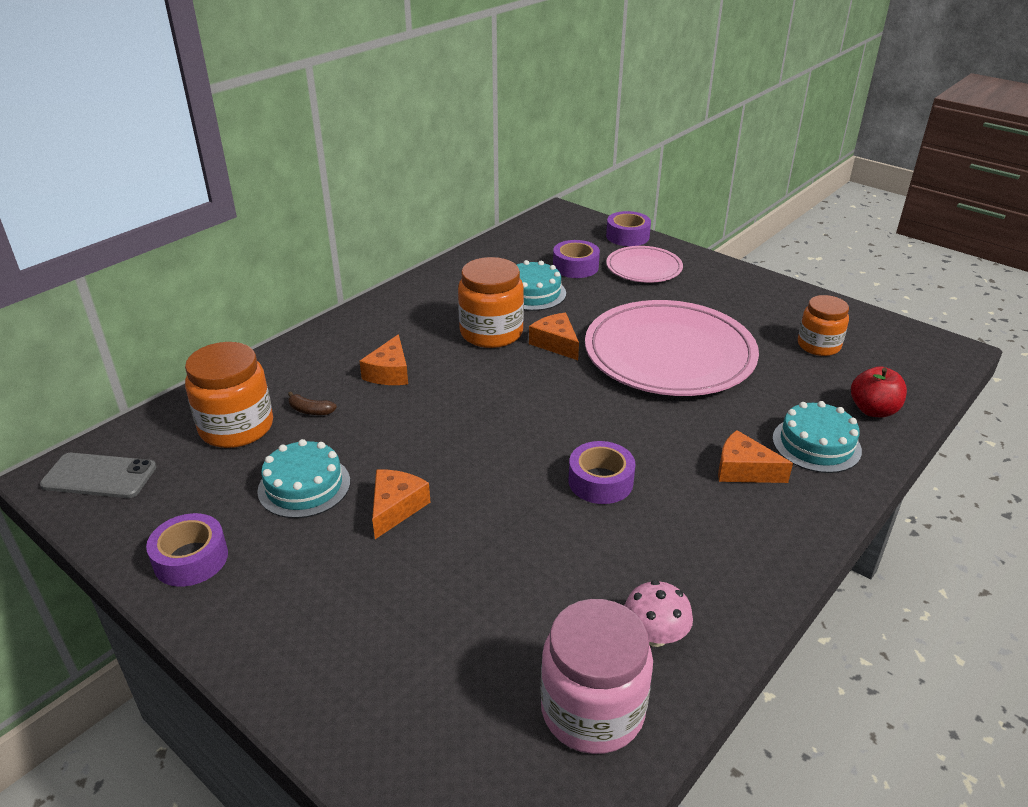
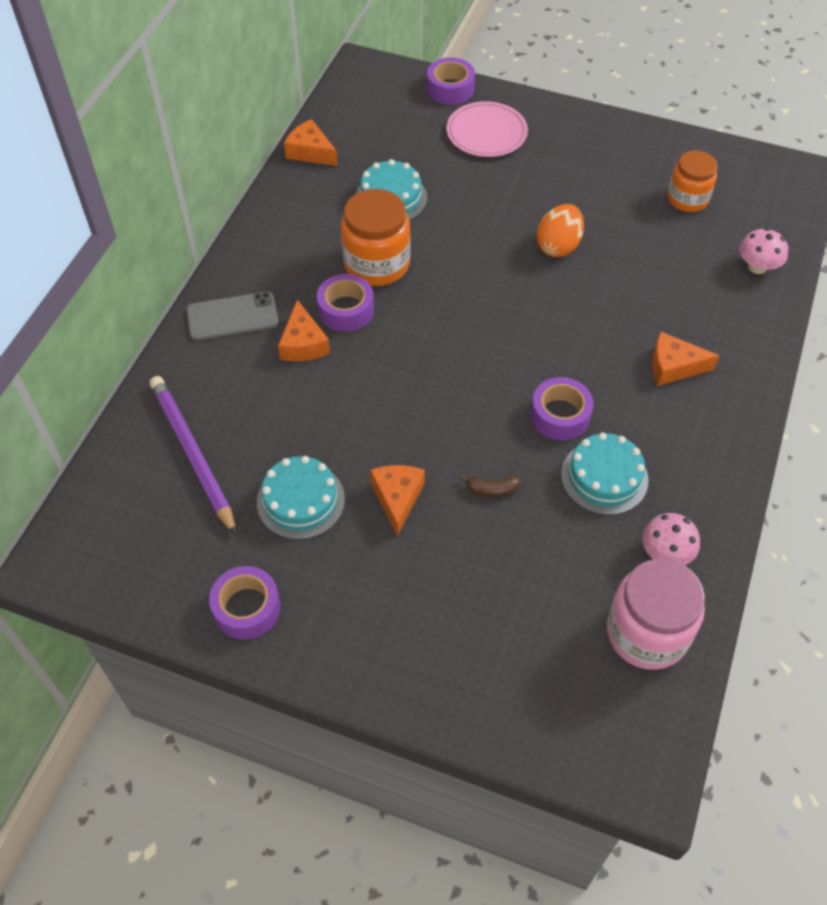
camera: 20 degrees left, 20 degrees up
grey phone [40,453,156,498] -> grey phone moved to [186,292,278,341]
orange jar [185,342,273,448] -> purple pencil [150,376,236,535]
brown banana [288,392,337,415] -> brown banana moved to [461,475,521,497]
orange cheese [529,313,579,360] -> orange cheese moved to [284,119,338,166]
purple tape [553,240,600,278] -> purple tape moved to [317,274,374,332]
pink plate [585,300,759,396] -> orange egg [537,204,584,257]
turquoise cake [772,401,862,473] -> turquoise cake moved to [561,433,648,515]
red apple [851,366,907,417] -> pink mushroom [739,228,788,274]

